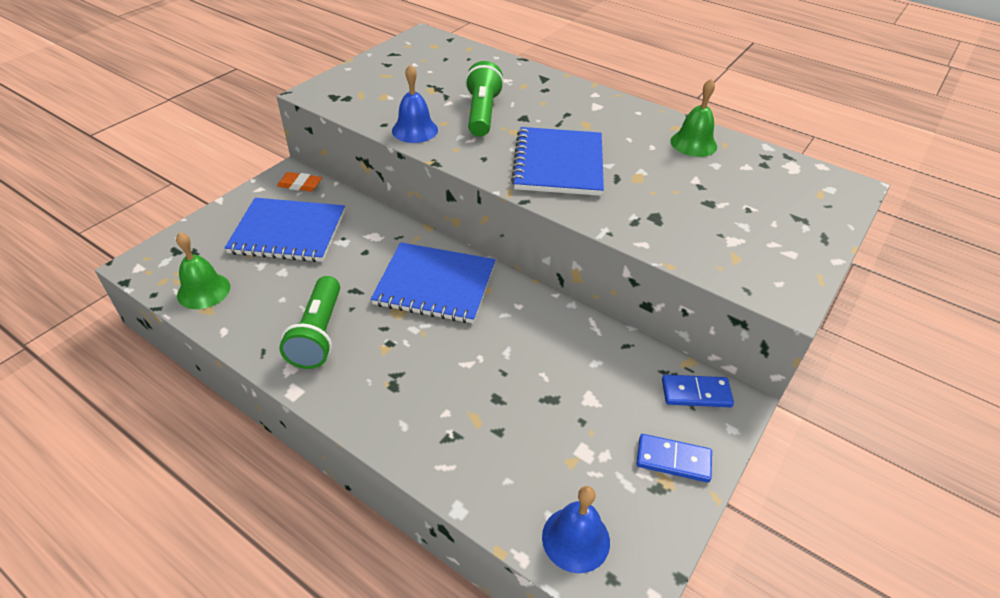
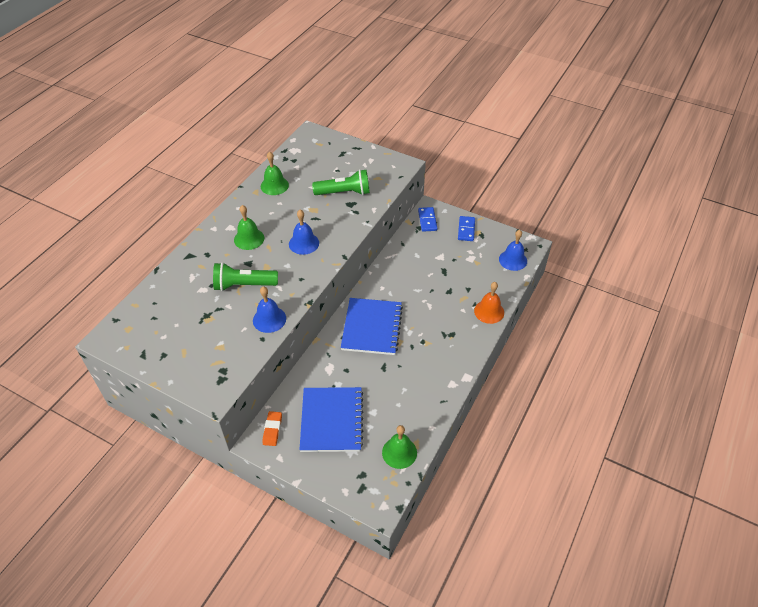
camera: 95 degrees left, 5 degrees up
green flashlight [279,276,340,369] -> green flashlight moved to [312,169,370,195]
blue notebook [511,127,604,196] -> blue bell [289,210,319,255]
none -> green bell [234,205,264,250]
none -> orange bell [474,282,504,324]

